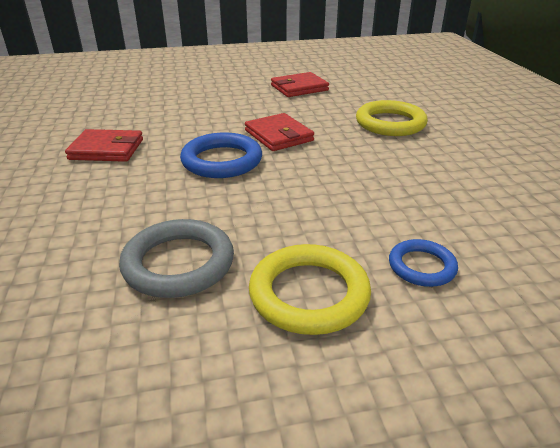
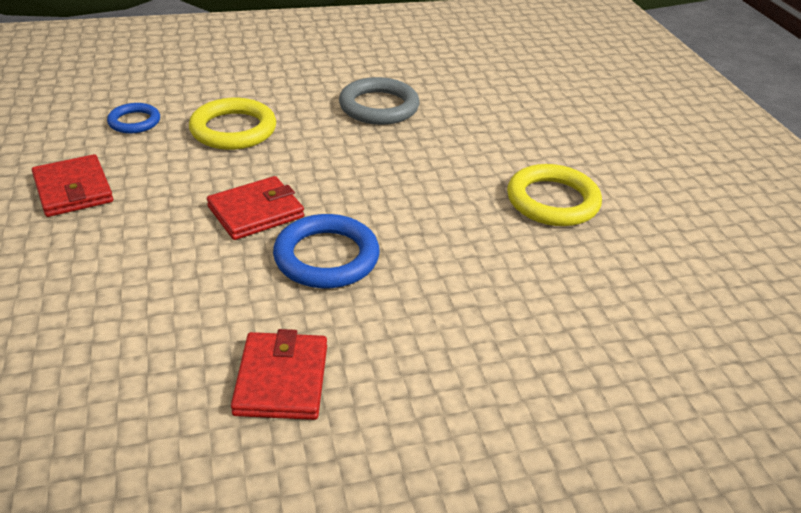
camera: 95 degrees left, 5 degrees up
grey ring [119,219,234,298] -> grey ring moved to [339,77,419,125]
blue ring [389,239,458,287] -> blue ring moved to [107,103,160,133]

